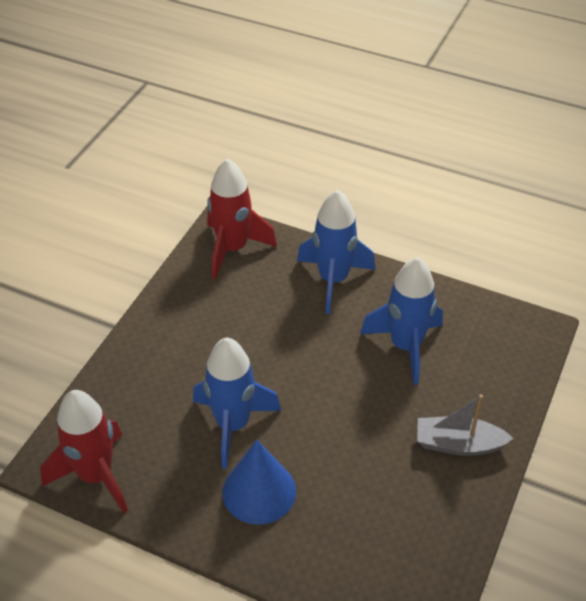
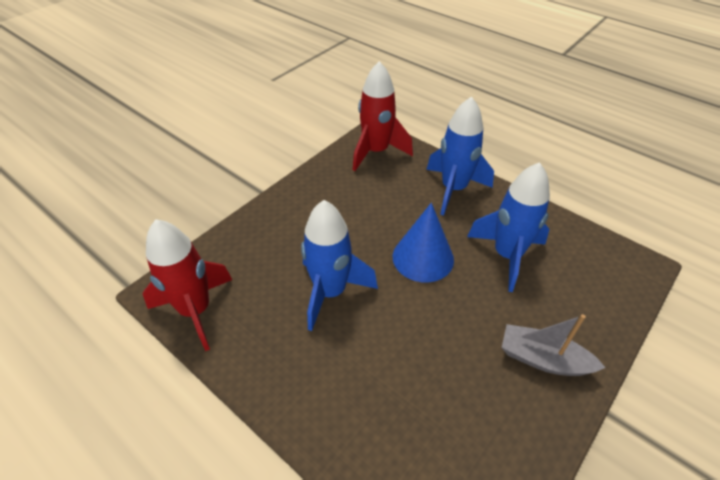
camera: 15 degrees right, 0 degrees up
blue cone [222,440,296,525] -> blue cone moved to [393,203,454,283]

